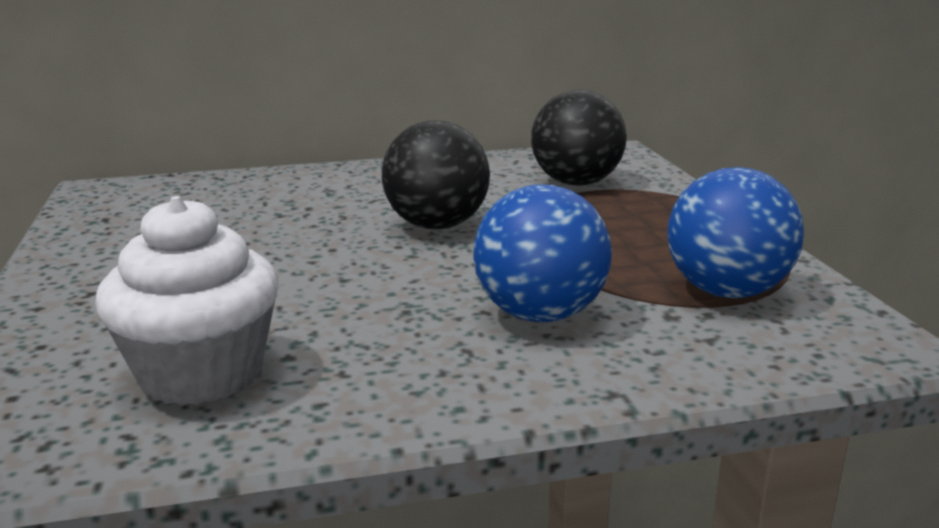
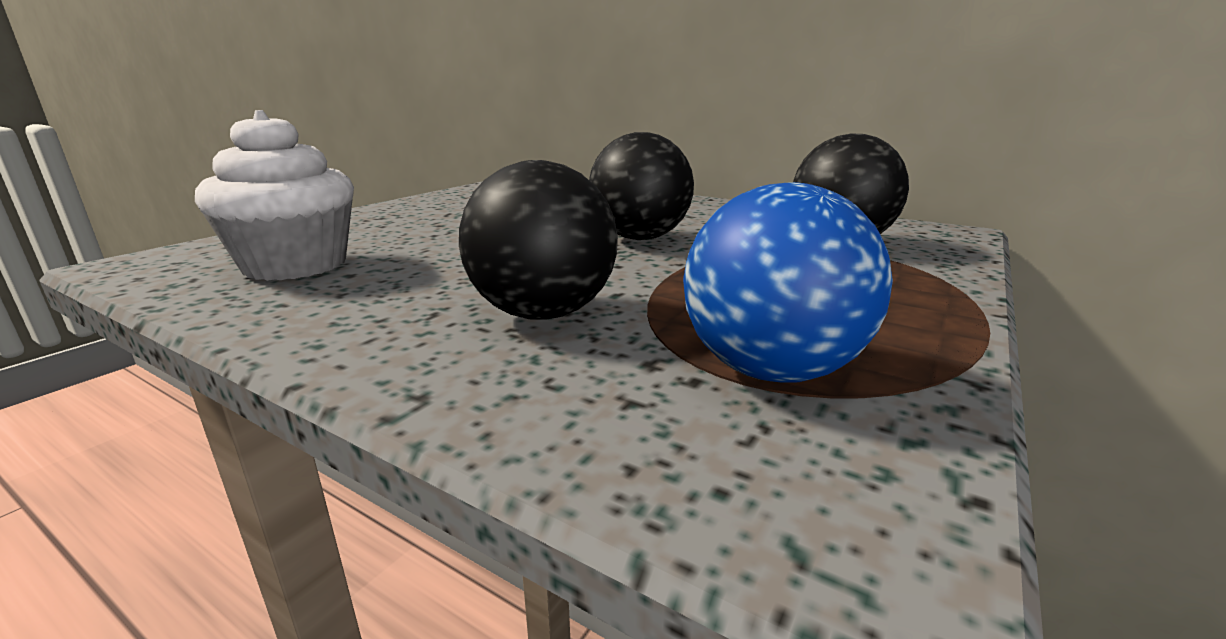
camera: 45 degrees right, 0 degrees up
blue ball [473,184,612,323] -> black ball [459,160,618,320]

